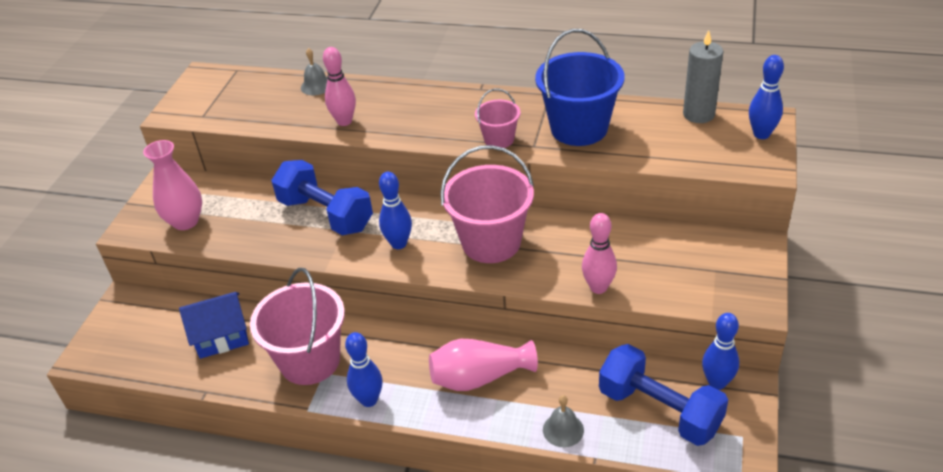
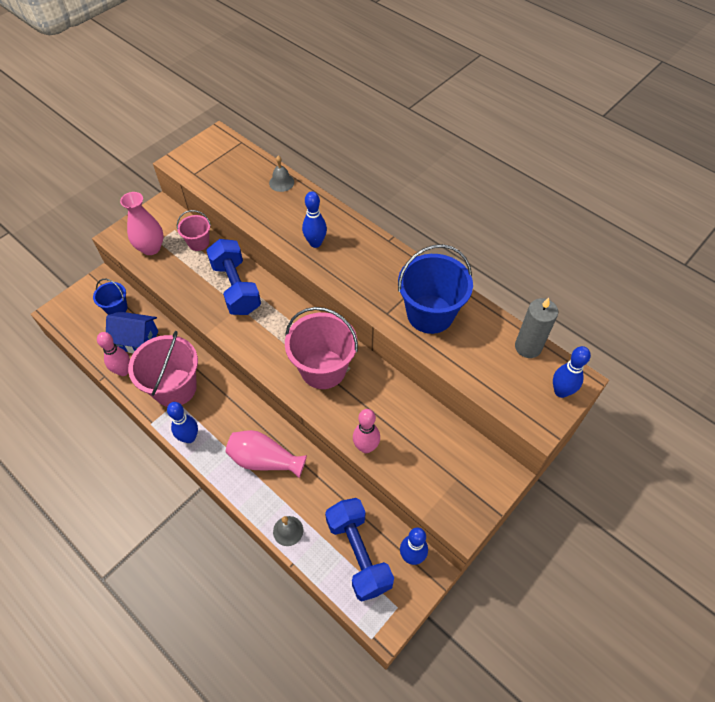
camera: 25 degrees right, 15 degrees up
pink bowling pin [323,47,356,126] -> pink bowling pin moved to [97,332,130,376]
blue bowling pin [379,172,412,249] -> blue bowling pin moved to [302,191,327,248]
pink bucket [475,89,520,148] -> pink bucket moved to [177,210,211,251]
none -> blue bucket [93,279,128,315]

